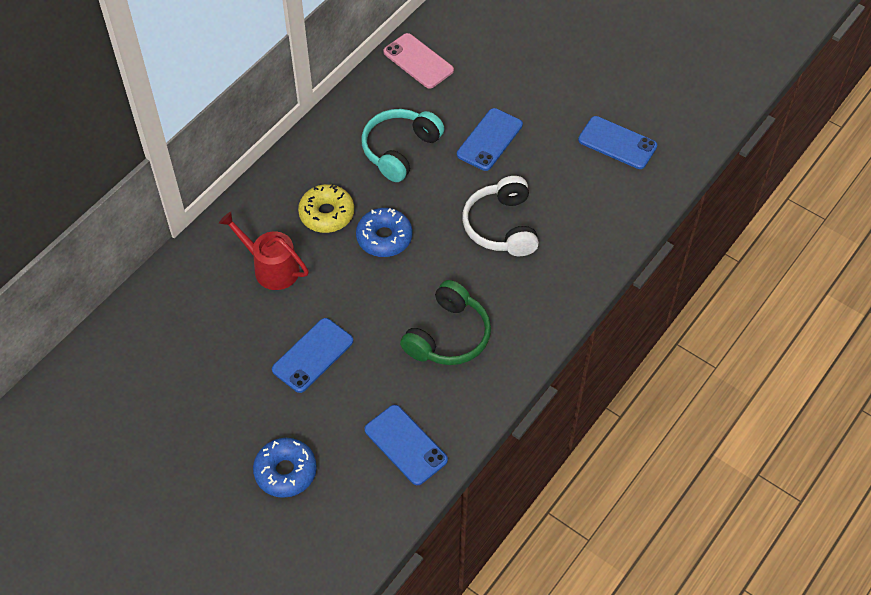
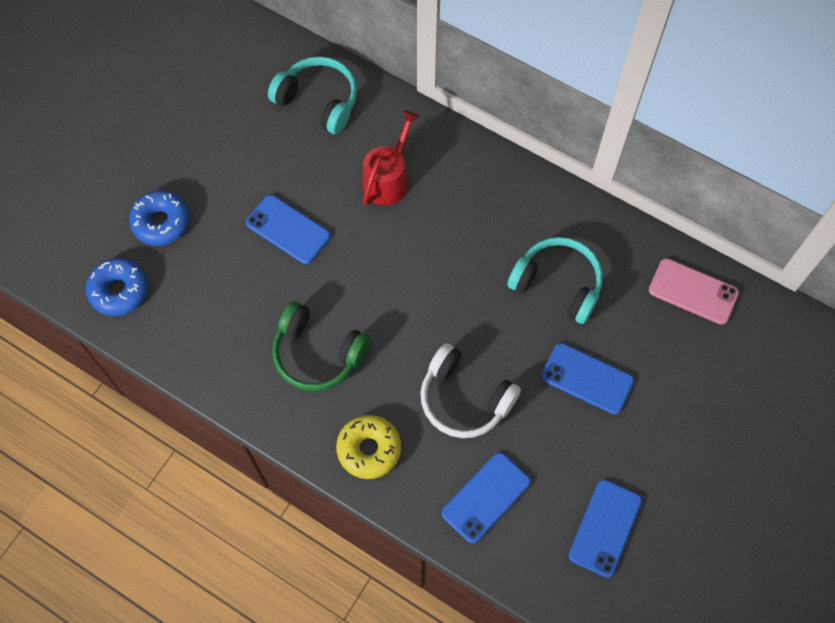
camera: 85 degrees right, 10 degrees up
yellow donut [298,184,354,233] -> yellow donut moved to [336,415,401,479]
blue donut [356,208,412,257] -> blue donut moved to [86,258,148,316]
blue phone [365,405,448,485] -> blue phone moved to [441,452,531,544]
pink phone [383,33,454,89] -> pink phone turned 75 degrees clockwise [649,258,739,325]
white headphones [462,176,539,256] -> white headphones turned 135 degrees counterclockwise [420,343,521,438]
none -> turquoise headphones [268,56,357,134]

